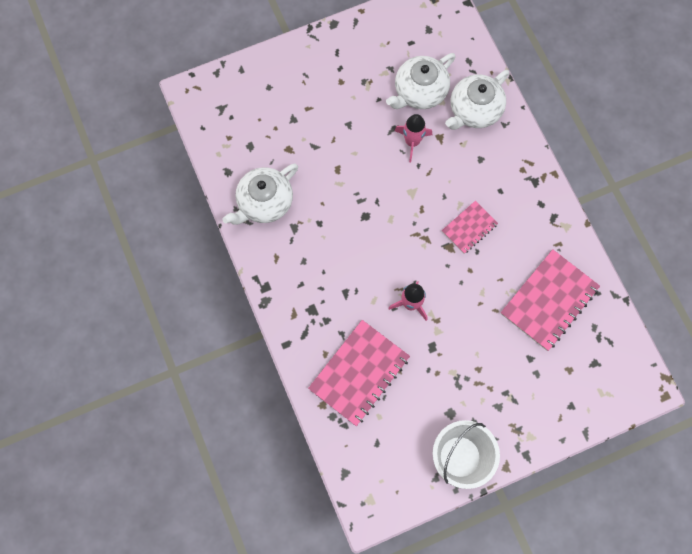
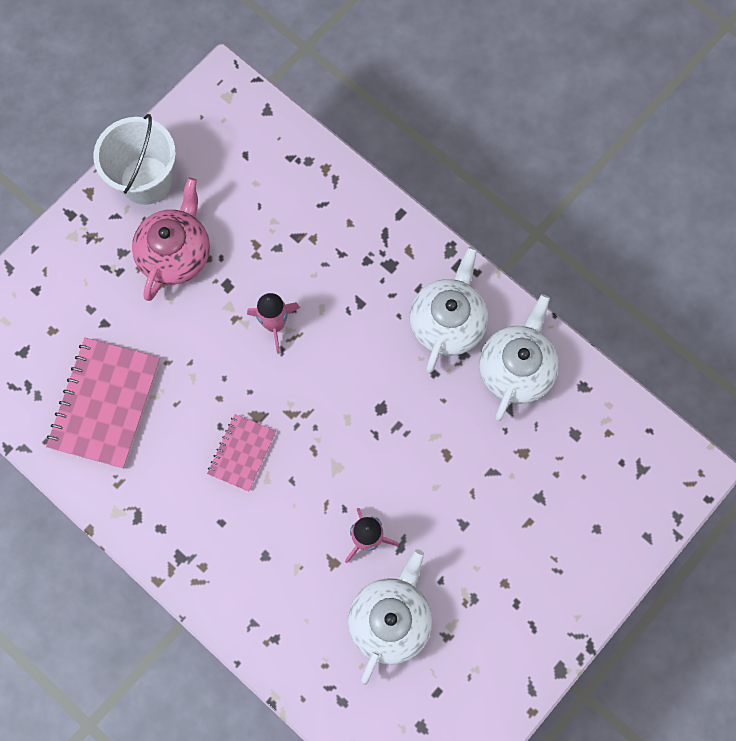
camera: 155 degrees right, 0 degrees up
pink notebook [308,320,410,426] -> none
white teapot [445,70,509,130] -> white teapot moved to [410,247,488,373]
none -> pink teapot [132,178,210,301]

